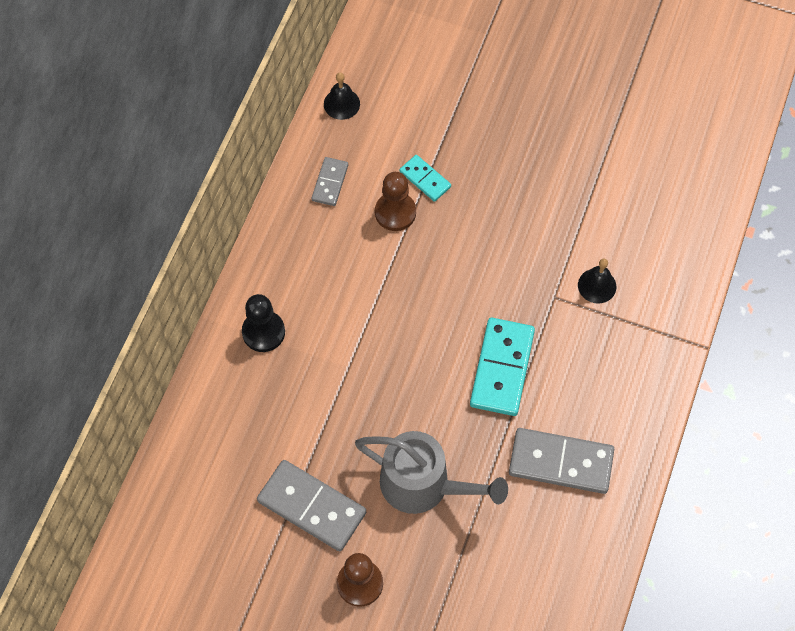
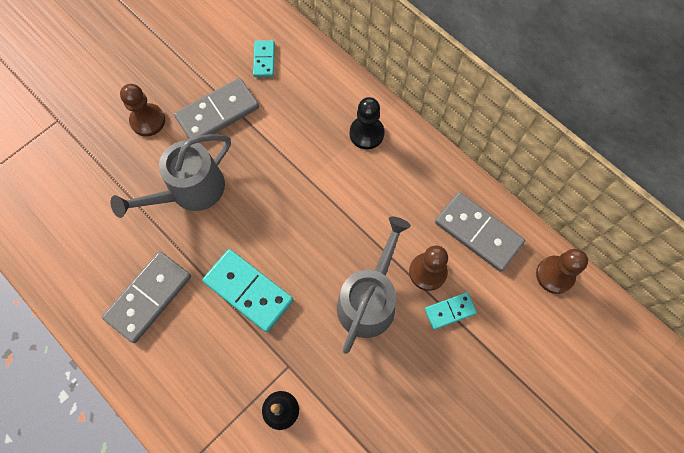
camera: 115 degrees right, 5 degrees up
grey domino [312,157,348,206] -> grey domino [435,192,525,272], size x1.82
black bell [324,73,360,120] -> brown pawn [536,249,588,294]
none -> turquoise domino [253,40,275,77]
none -> grey watering can [337,216,411,354]

